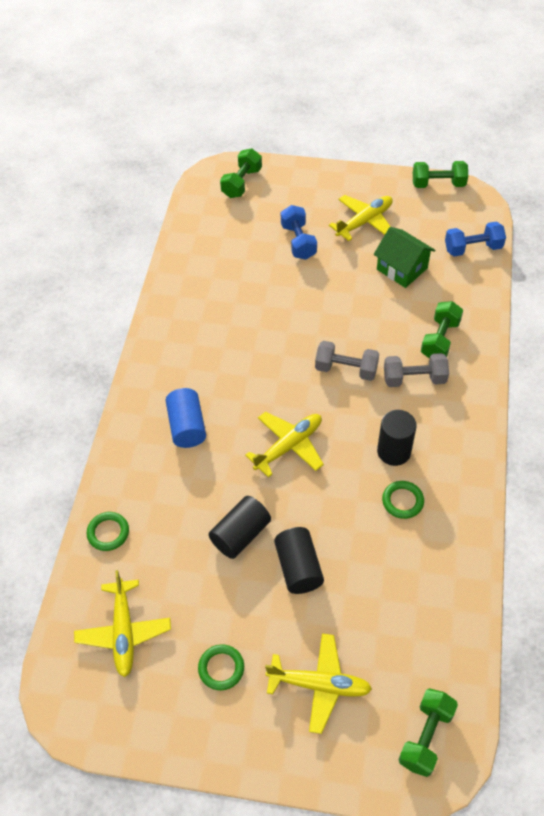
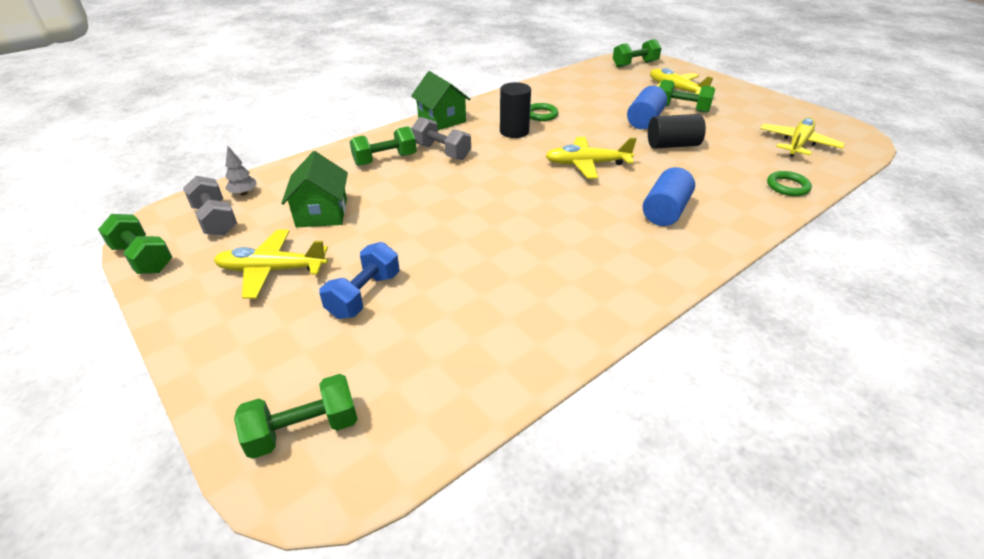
camera: 140 degrees left, 15 degrees down
green ring [198,644,244,690] -> none
black cylinder [274,527,324,594] -> blue cylinder [627,86,667,129]
grey dumbbell [315,341,379,381] -> grey dumbbell moved to [183,176,237,236]
blue dumbbell [445,222,506,257] -> grey tree [225,145,257,196]
none -> green house [411,71,470,130]
none -> green dumbbell [660,80,715,113]

